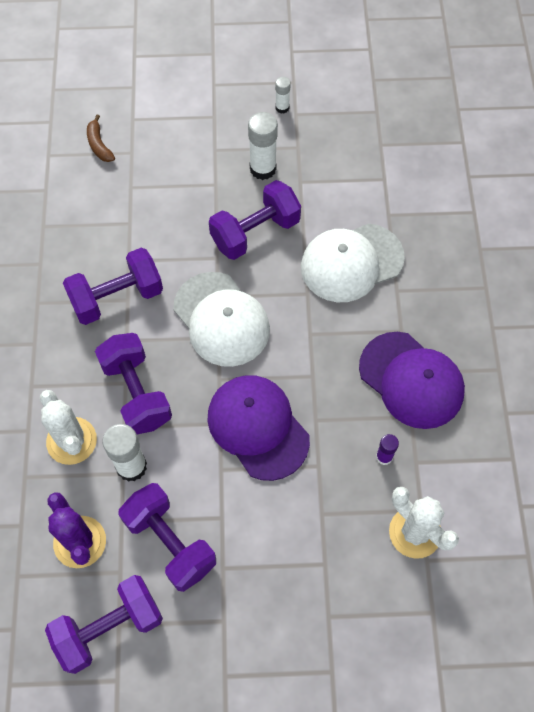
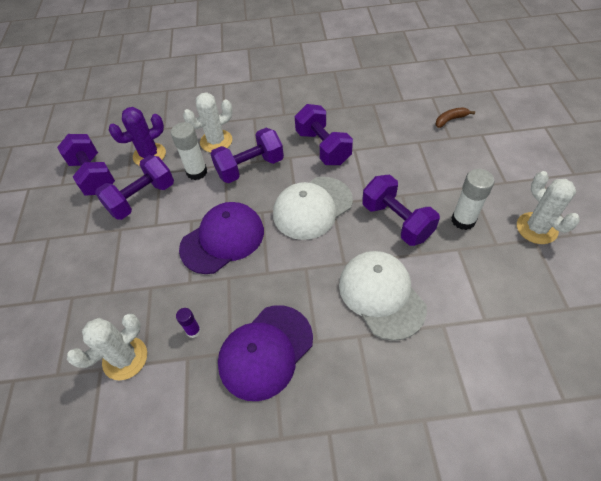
camera: 90 degrees right, 10 degrees down
white glue stick [275,77,291,114] -> white cactus [517,171,580,244]

